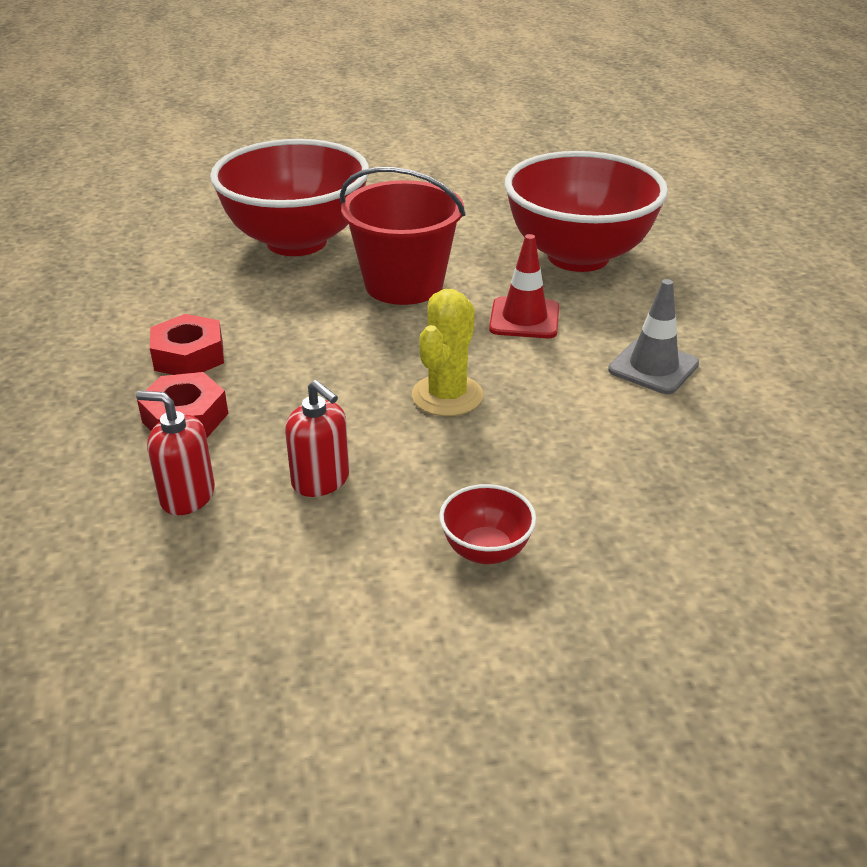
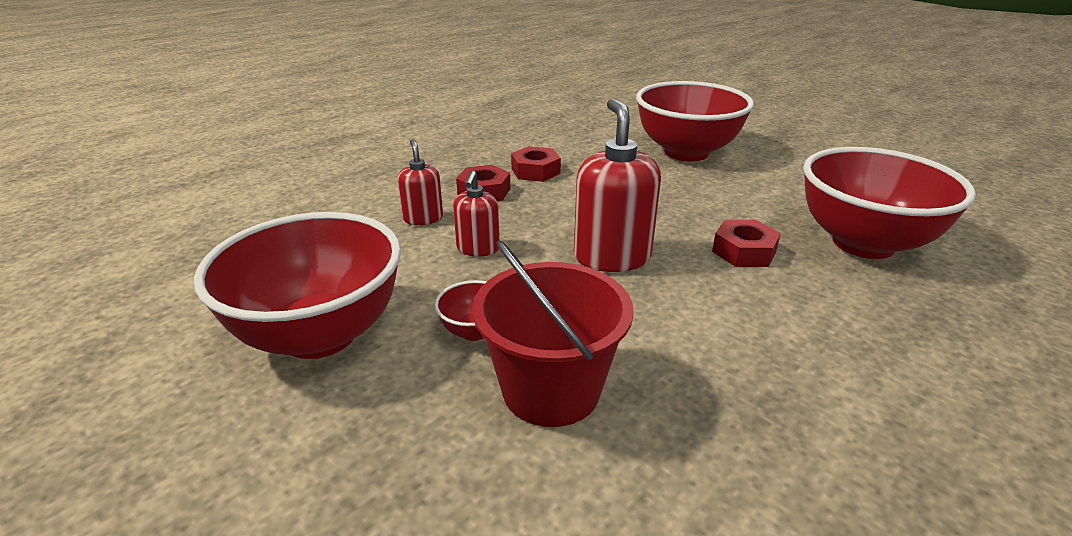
camera: 55 degrees right, 5 degrees down
red bucket [340,167,466,305] -> red bucket moved to [472,240,634,427]
yellow cactus [412,289,483,416] -> red soap dispenser [574,98,661,272]
red traffic cone [489,234,559,338] -> red nut [712,220,781,267]
grey traffic cone [608,279,699,394] -> none
none -> red bowl [194,212,401,359]

